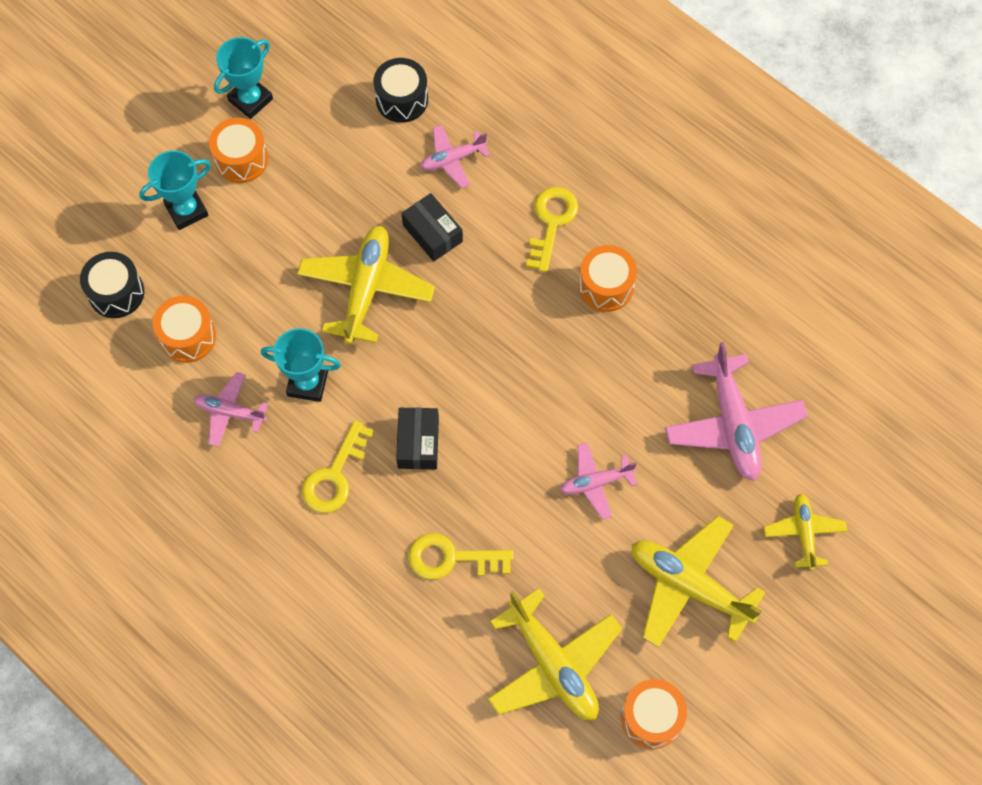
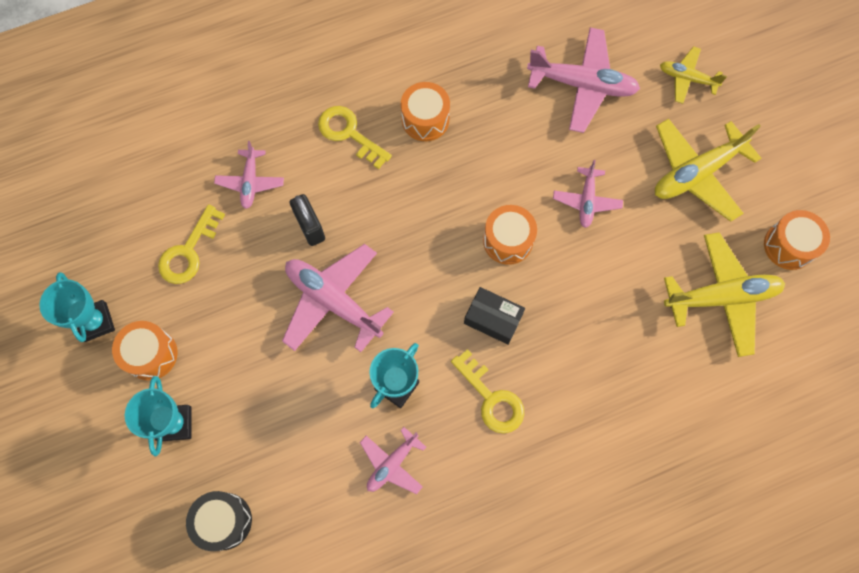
camera: 65 degrees left, 5 degrees up
orange drum [153,296,216,363] -> orange drum moved to [483,205,537,265]
yellow plane [297,226,435,344] -> pink plane [282,244,394,352]
black drum [373,58,428,123] -> none
black box [401,193,463,261] -> black padlock [290,194,325,246]
yellow key [408,533,513,580] -> yellow key moved to [158,204,225,284]

